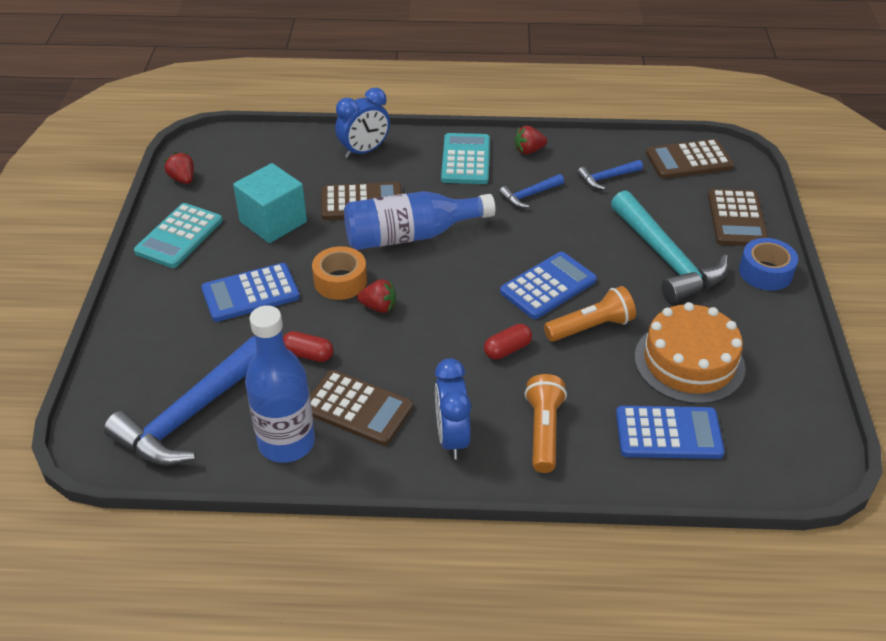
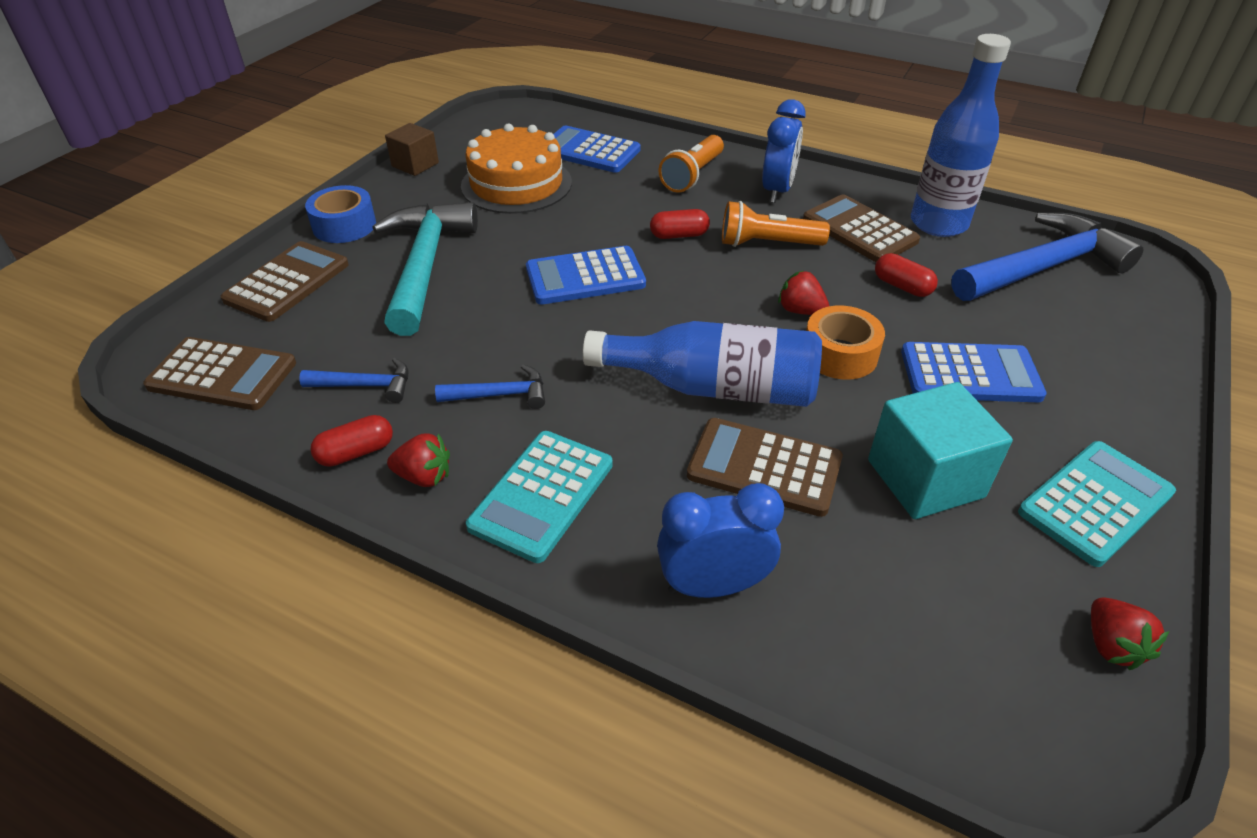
camera: 155 degrees left, 0 degrees up
orange flashlight [544,286,636,342] -> orange flashlight moved to [722,201,830,247]
none -> red capsule [310,415,393,467]
none -> brown cube [385,123,439,176]

